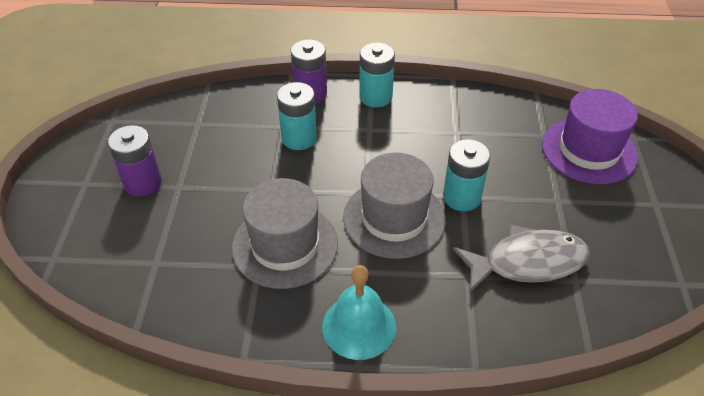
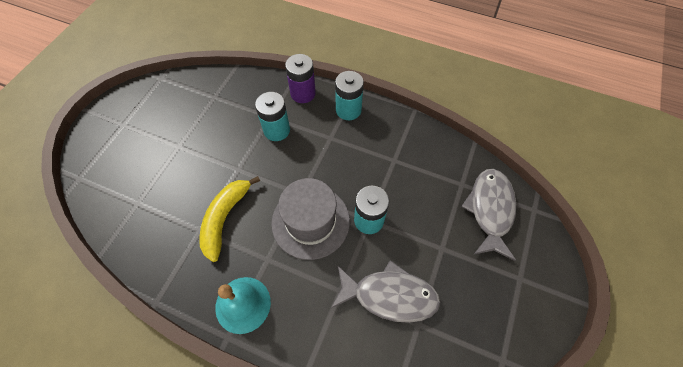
camera: 20 degrees right, 15 degrees up
purple battery [108,125,162,197] -> none
grey hat [232,178,338,289] -> yellow banana [199,176,260,262]
purple hat [542,89,638,184] -> grey fish [461,169,516,261]

